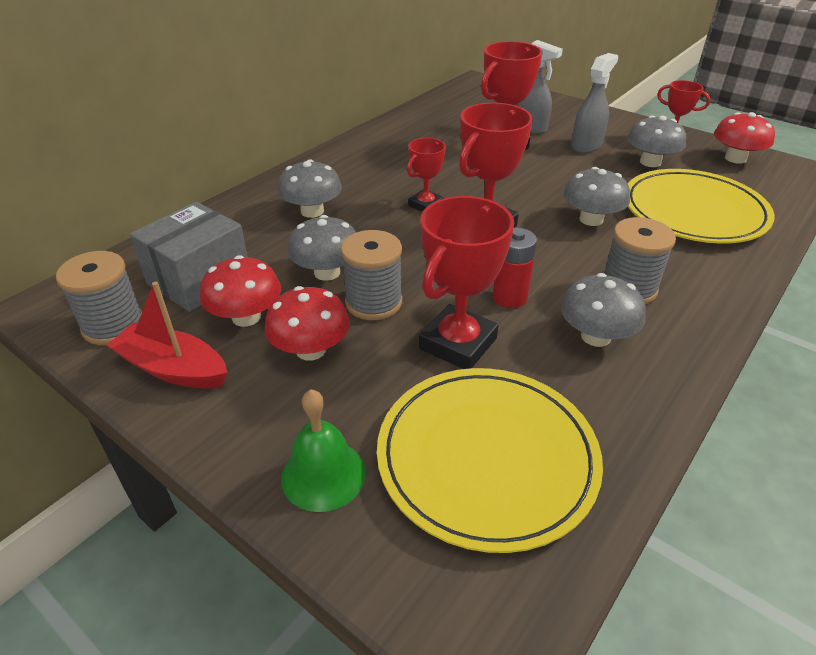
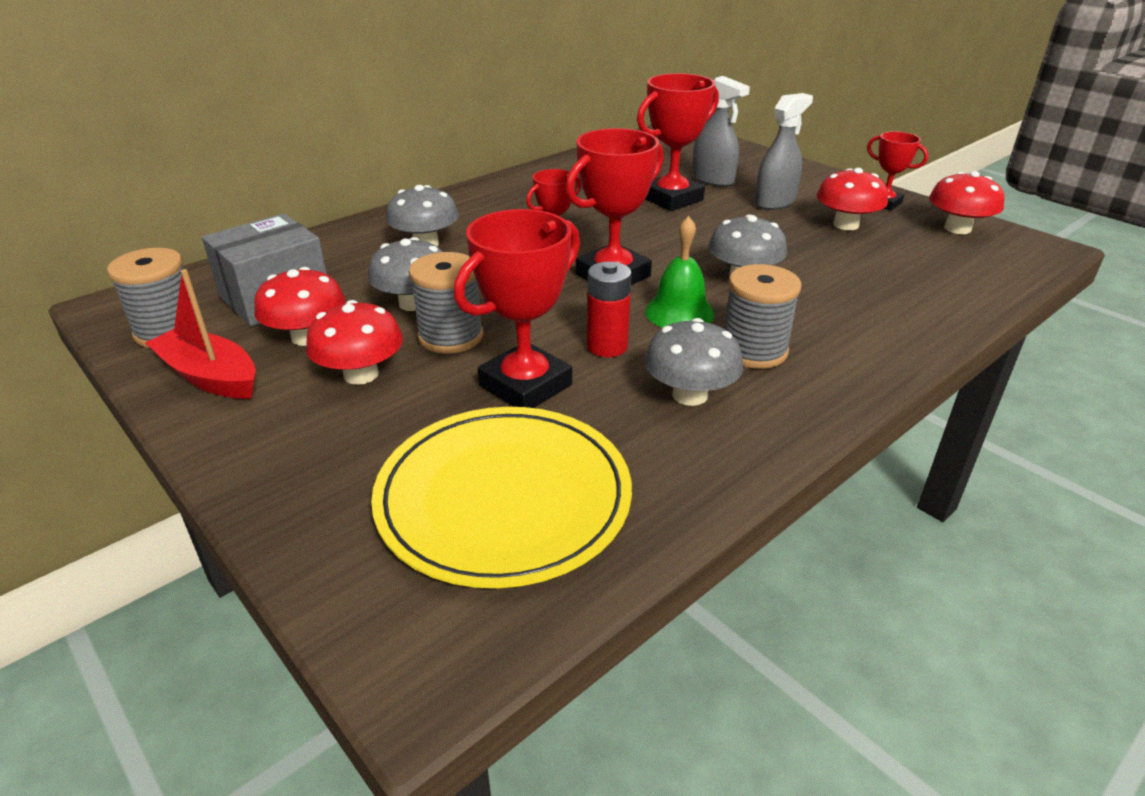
camera: 10 degrees right, 5 degrees down
green bell [281,389,366,512] -> green bell moved to [645,216,714,327]
grey mushroom [627,116,686,167] -> red mushroom [817,168,888,230]
yellow plate [628,169,775,243] -> none

